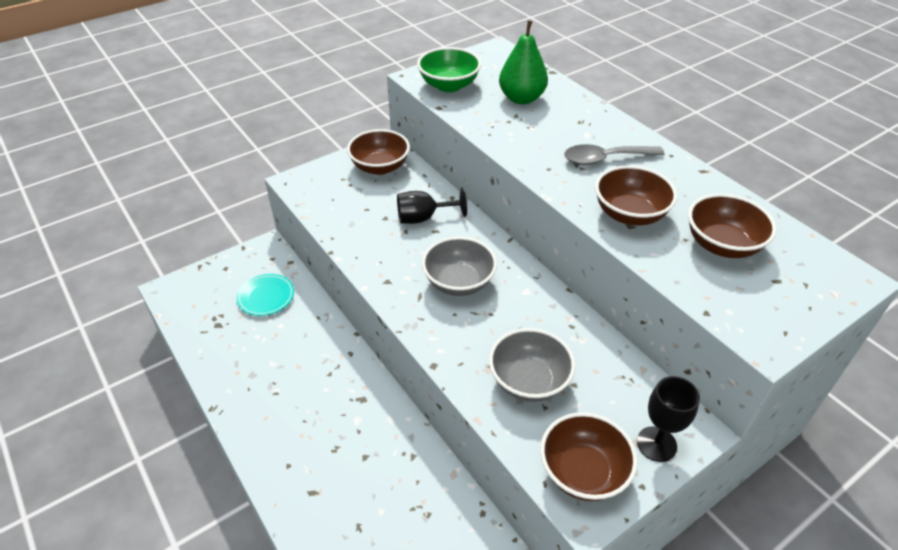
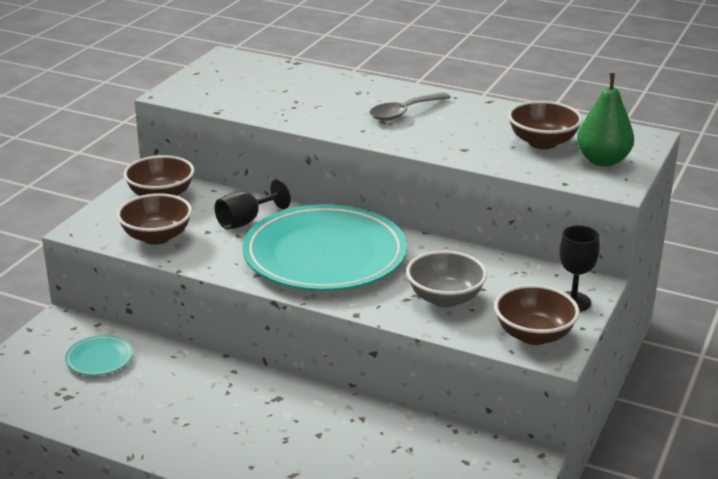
camera: 30 degrees left, 15 degrees down
green bowl [417,47,481,92] -> none
grey bowl [422,237,497,296] -> turquoise plate [242,204,407,291]
green pear [499,21,548,104] -> green pear moved to [577,73,634,167]
brown bowl [595,165,677,225] -> brown bowl moved to [117,193,192,245]

